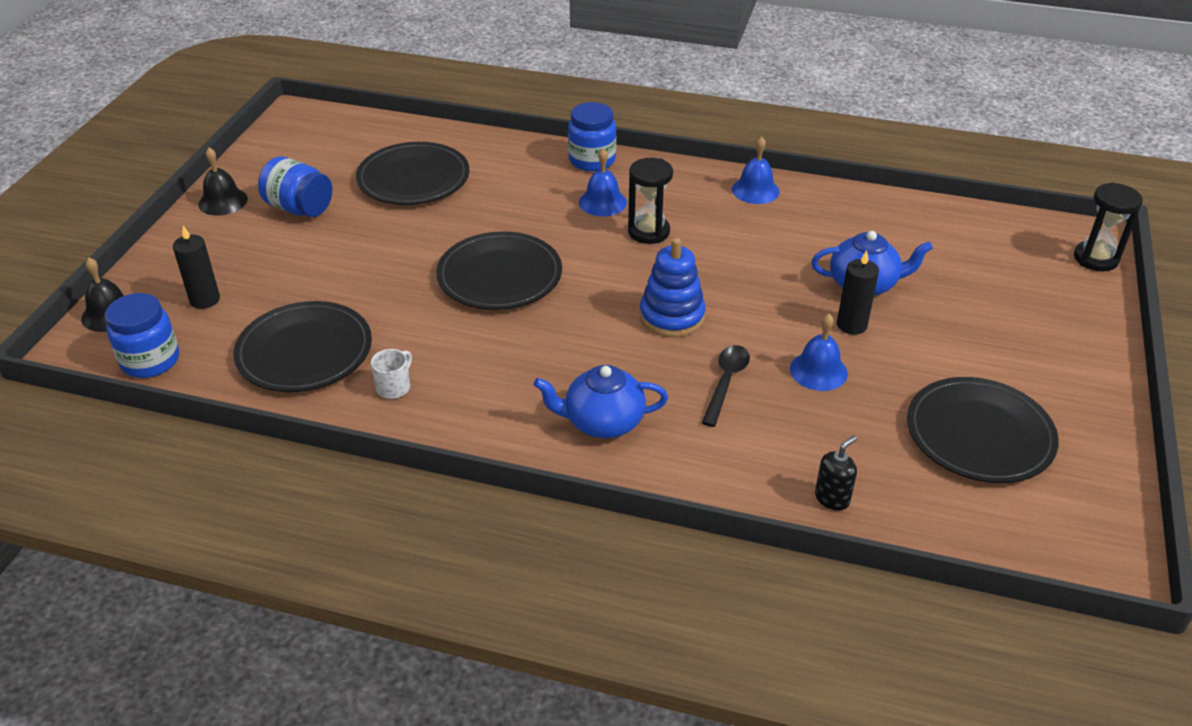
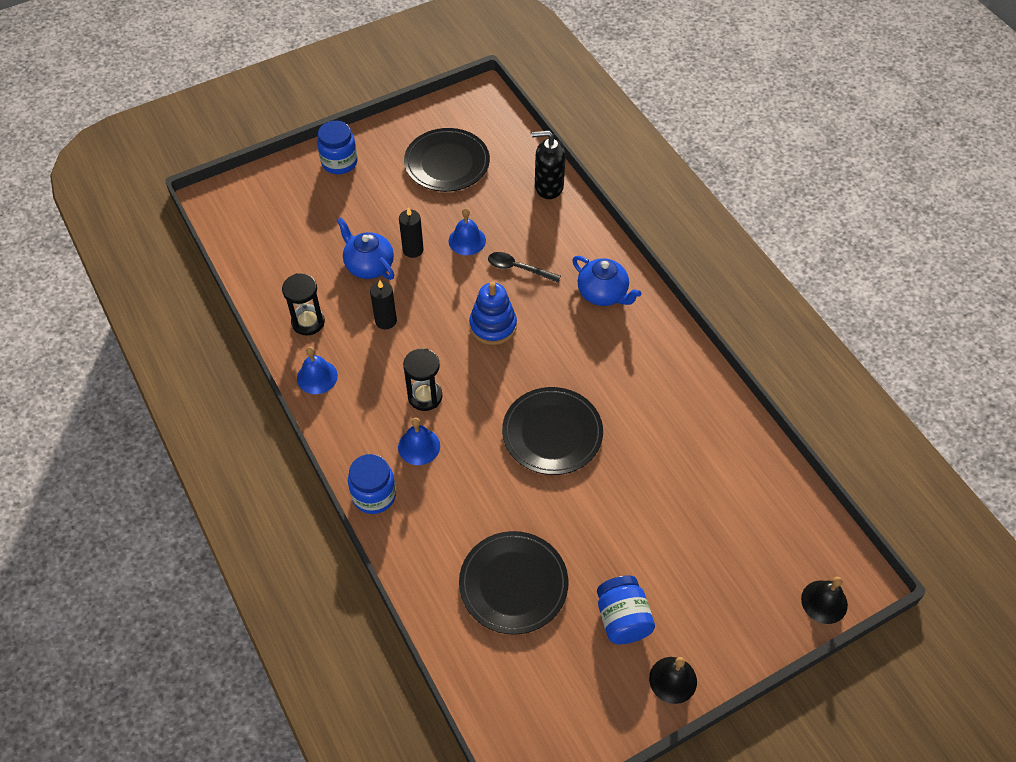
camera: 135 degrees left, 15 degrees up
blue jar [105,293,179,378] -> blue jar moved to [317,121,358,174]
black candle [173,226,220,309] -> black candle moved to [370,280,397,330]
black plate [233,301,372,392] -> none
white mug [371,349,412,399] -> none
black spoon [701,345,750,427] -> black spoon turned 45 degrees clockwise [488,252,561,282]
black soap dispenser [815,436,857,511] -> black soap dispenser [532,131,566,199], size x1.72
black hourglass [1074,182,1143,271] -> black hourglass moved to [282,273,325,336]

